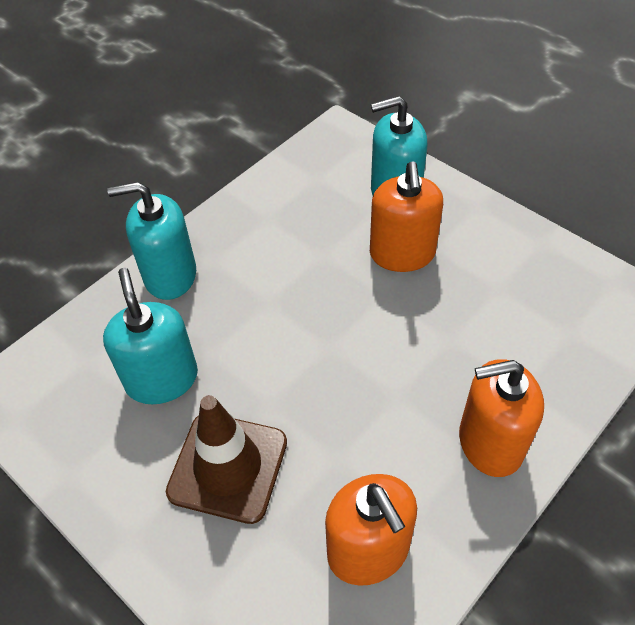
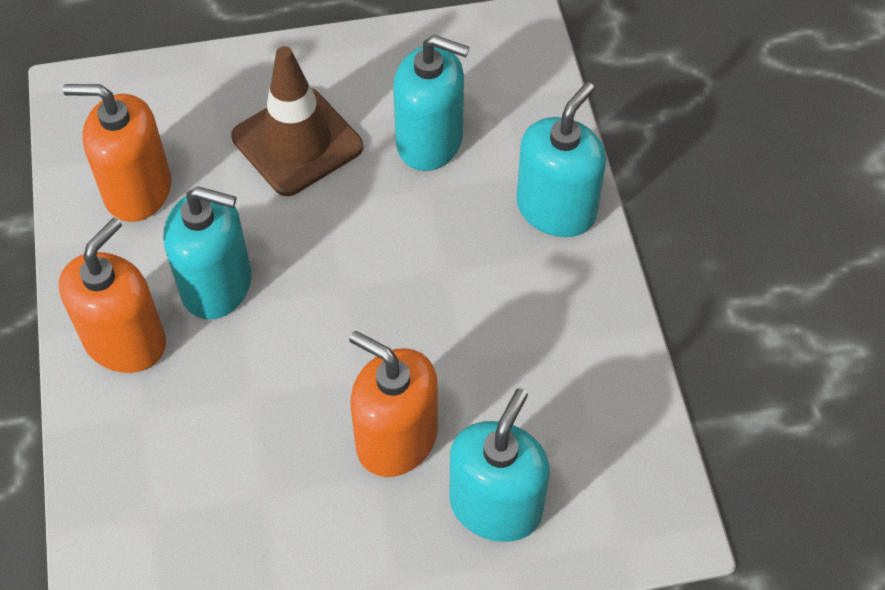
camera: 125 degrees right, 5 degrees up
none -> turquoise soap dispenser [163,186,252,319]

